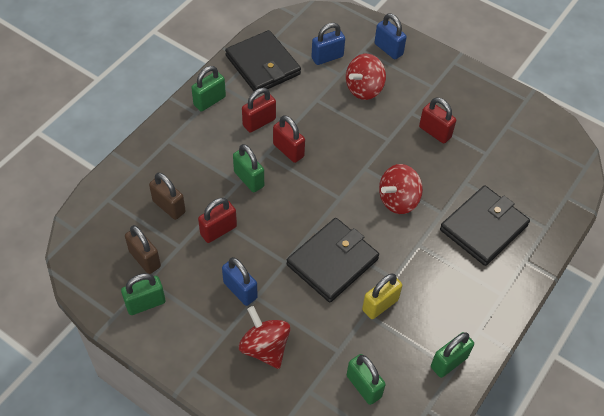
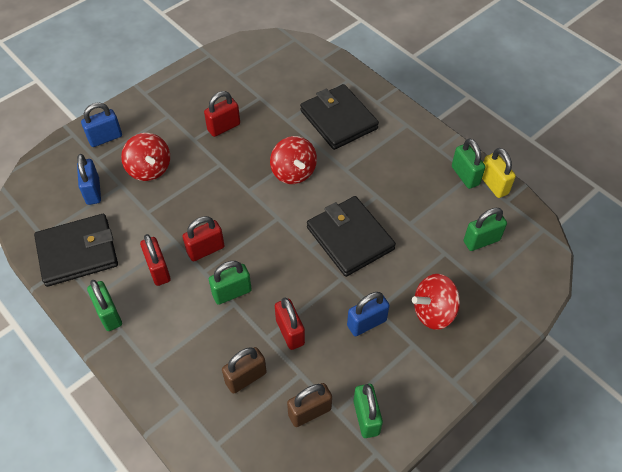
camera: 75 degrees left, 0 degrees up
yellow padlock [362,273,402,319] -> yellow padlock moved to [482,148,516,198]

